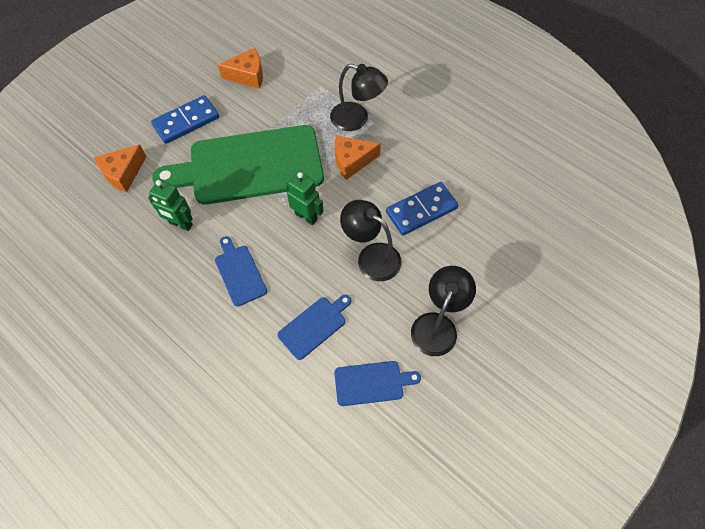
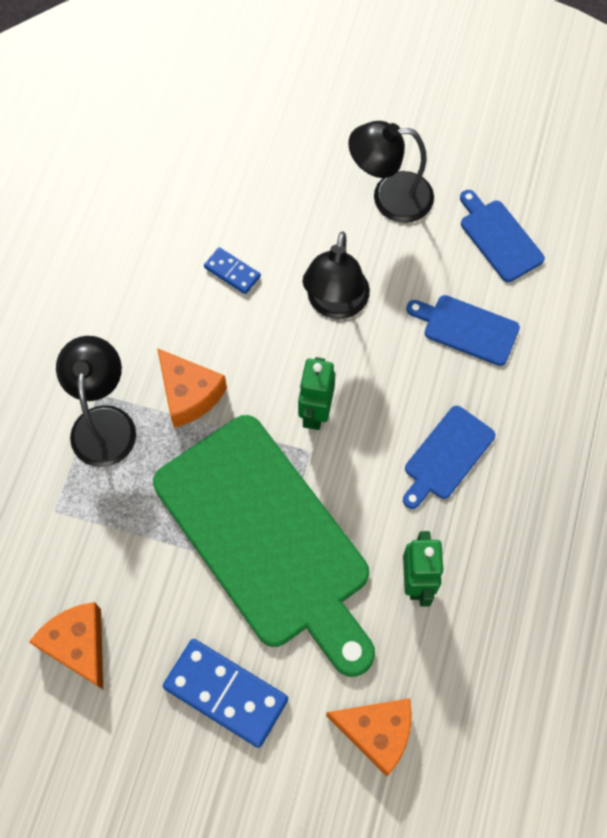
camera: 115 degrees left, 5 degrees up
blue domino [386,182,458,235] -> blue domino [204,247,261,294], size x0.53

